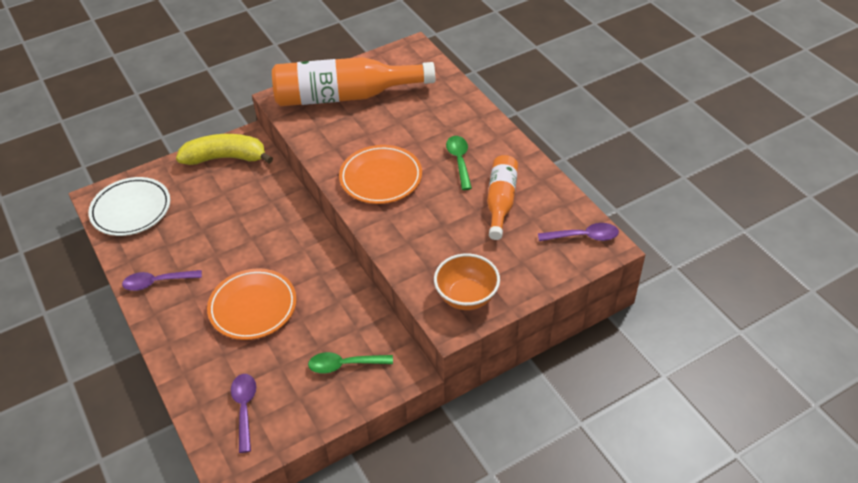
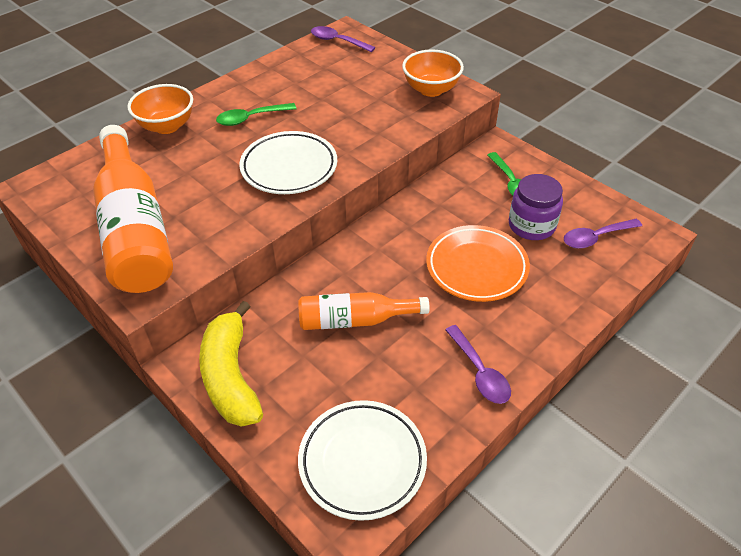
camera: 105 degrees left, 0 degrees up
orange plate [339,145,422,204] -> white plate [239,131,337,194]
orange bottle [487,155,518,240] -> orange bottle moved to [298,292,430,330]
purple spoon [538,223,619,241] -> purple spoon turned 45 degrees counterclockwise [311,26,376,52]
none -> orange bowl [127,84,193,134]
none -> purple jar [509,174,563,240]

